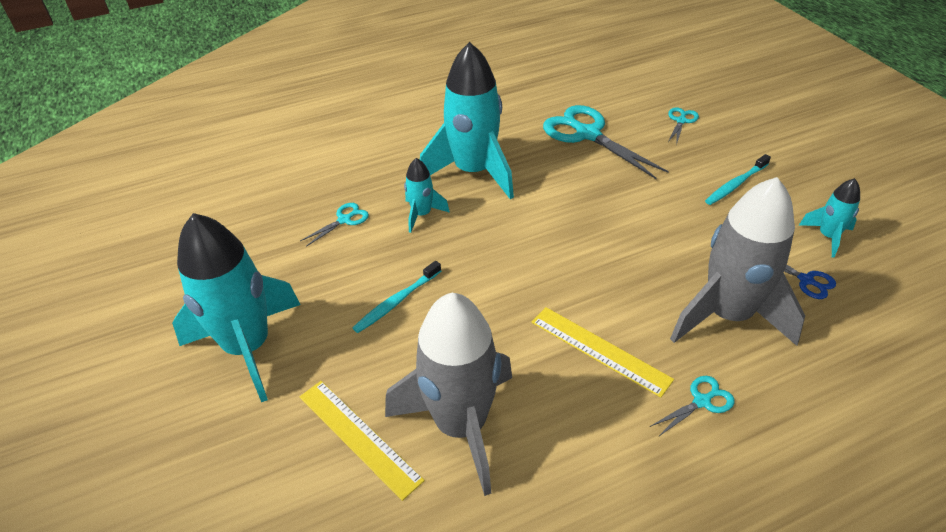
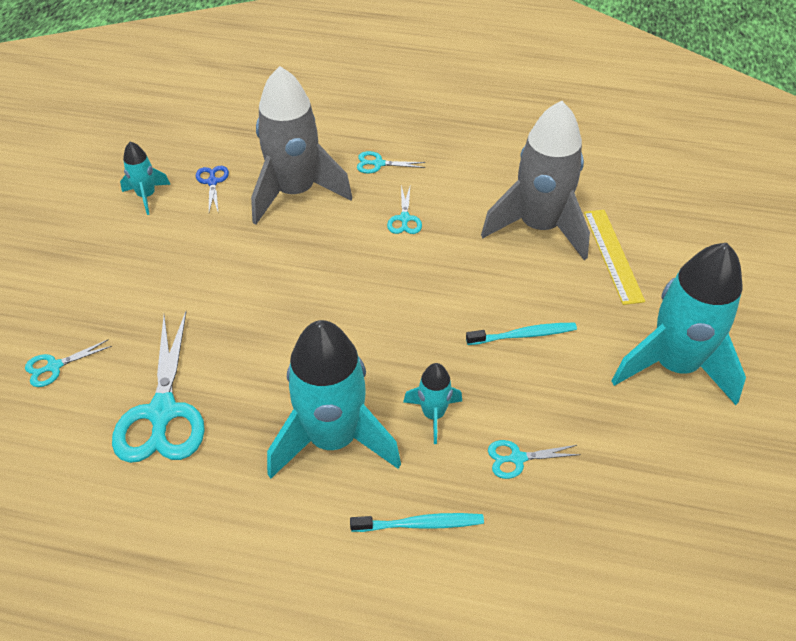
camera: 145 degrees left, 5 degrees up
yellow ruler [532,307,674,398] -> turquoise scissors [387,185,422,234]
turquoise toothbrush [705,154,771,205] -> turquoise toothbrush moved to [350,513,484,532]

